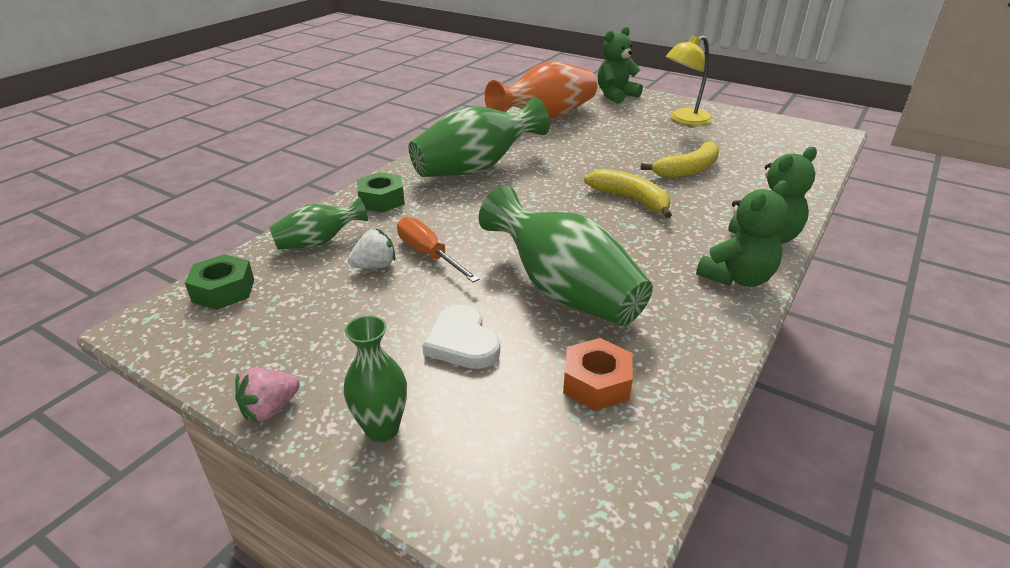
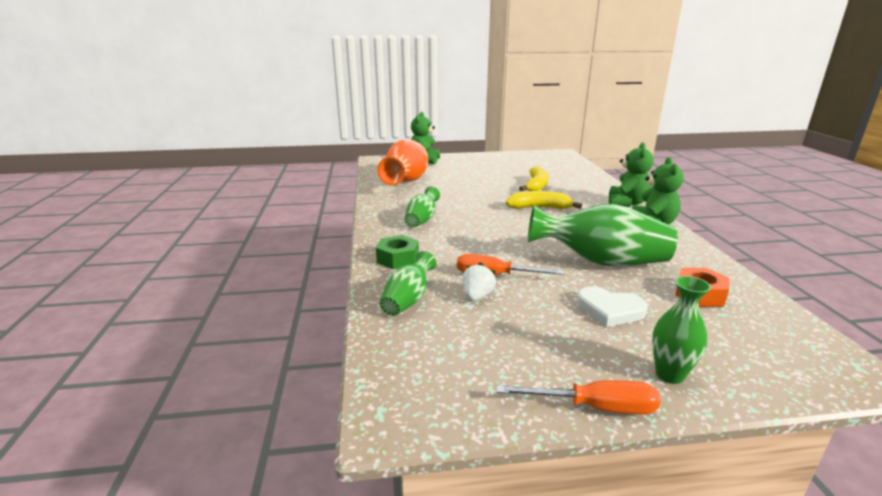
camera: 40 degrees left, 10 degrees down
green nut [185,254,254,310] -> none
pink strawberry [235,368,300,422] -> orange screwdriver [496,380,661,414]
green vase [409,97,550,177] -> green vase [405,187,440,227], size x0.54
yellow lamp [665,36,713,126] -> none

